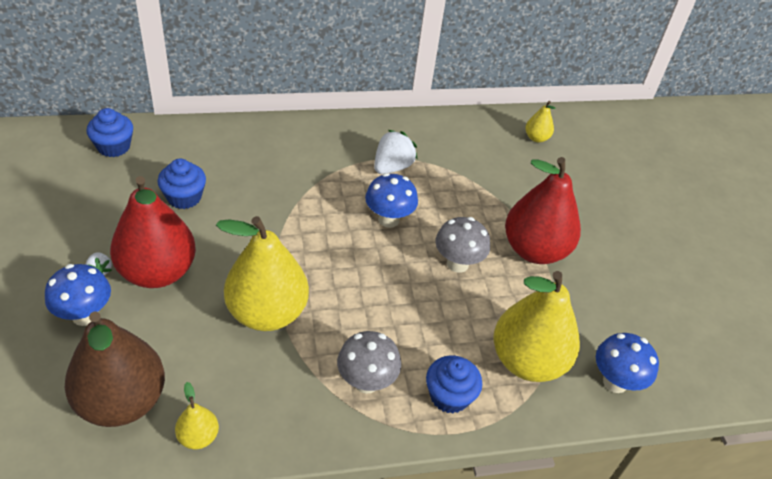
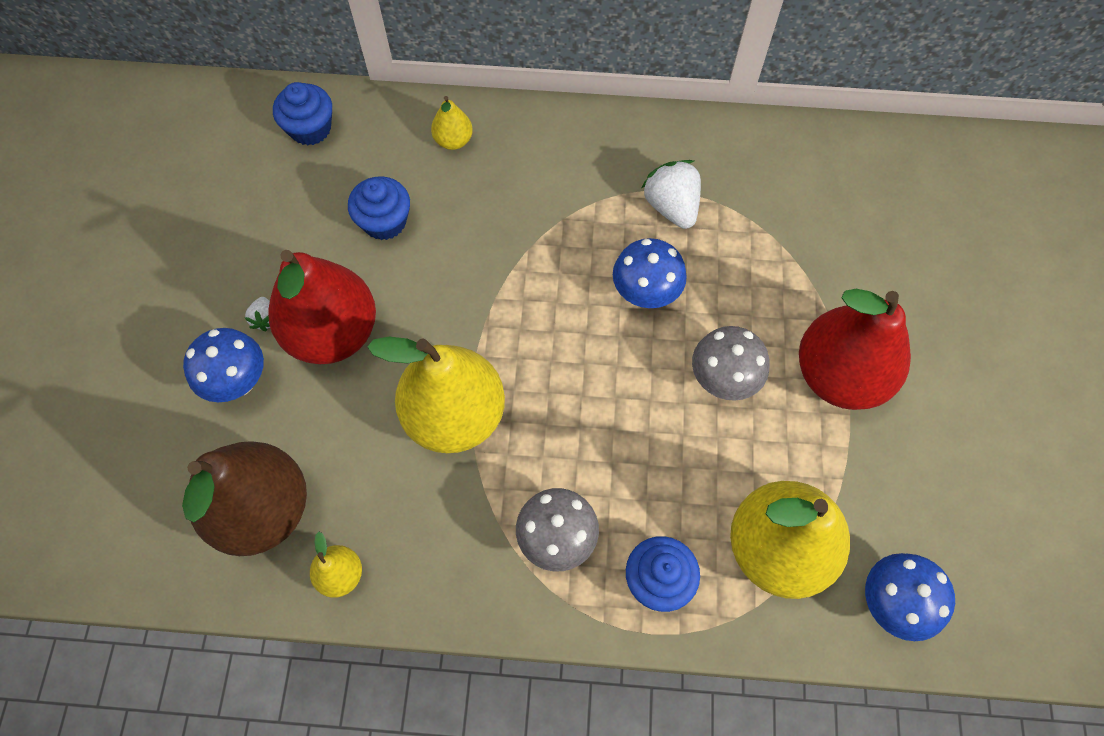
camera: 20 degrees right, 20 degrees up
white strawberry [374,130,418,174] -> white strawberry turned 75 degrees counterclockwise [641,160,701,229]
yellow pear [525,101,556,142] -> yellow pear moved to [431,96,473,150]

